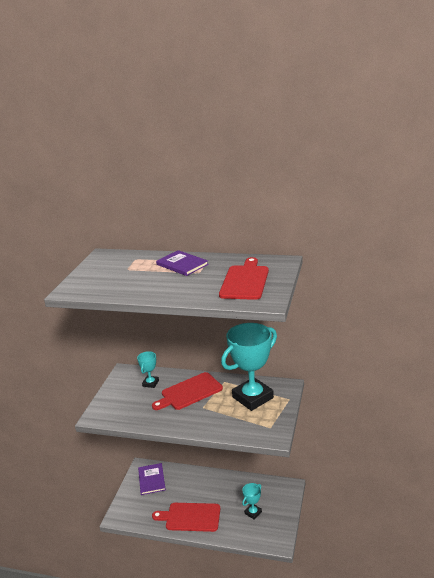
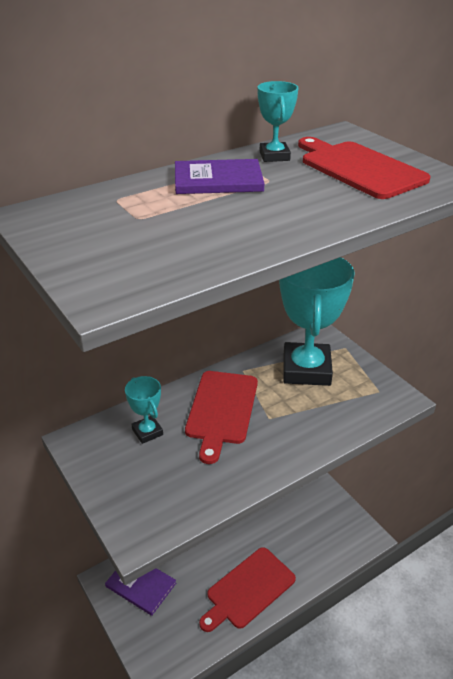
camera: 50 degrees left, 10 degrees up
turquoise trophy [242,483,262,520] -> turquoise trophy moved to [258,81,298,162]

